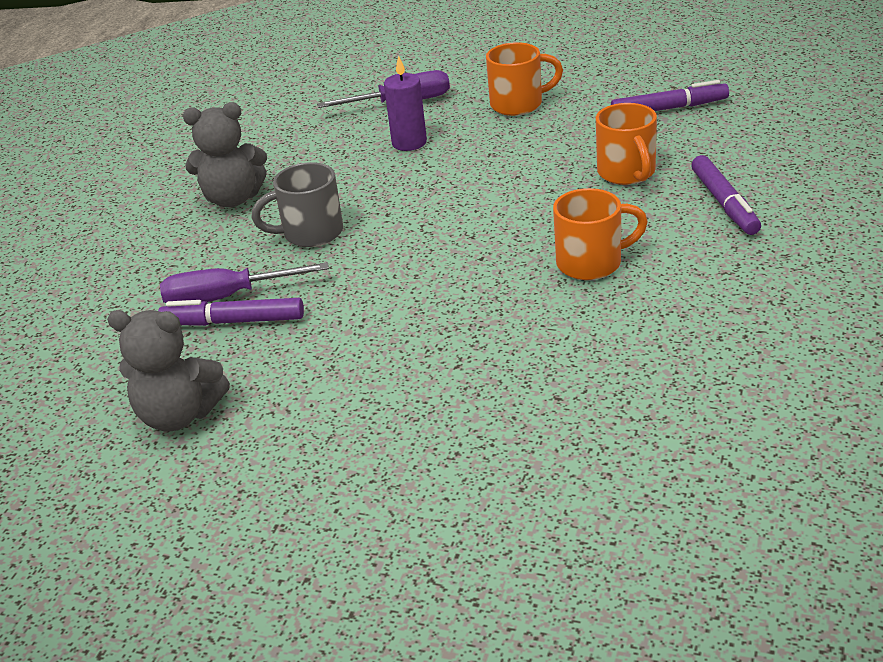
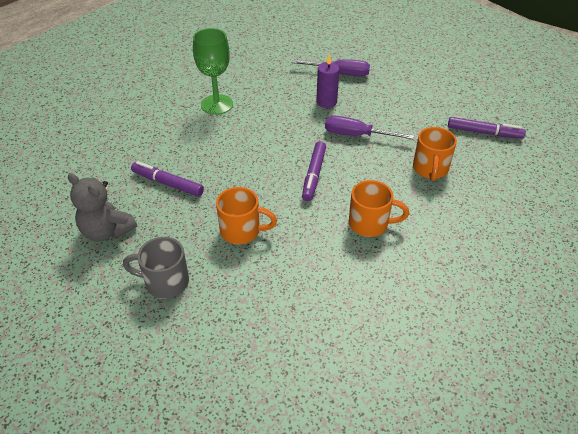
camera: 20 degrees right, 10 degrees up
purple screwdriver [160,262,329,303] -> purple screwdriver moved to [325,116,414,139]
grey teddy bear [183,102,267,207] -> green goblet [193,28,233,115]
grey mug [251,162,343,247] -> grey mug moved to [123,237,189,299]
orange mug [486,42,563,116] -> orange mug moved to [216,187,277,244]
purple marker [691,155,761,235] -> purple marker moved to [302,141,326,201]

